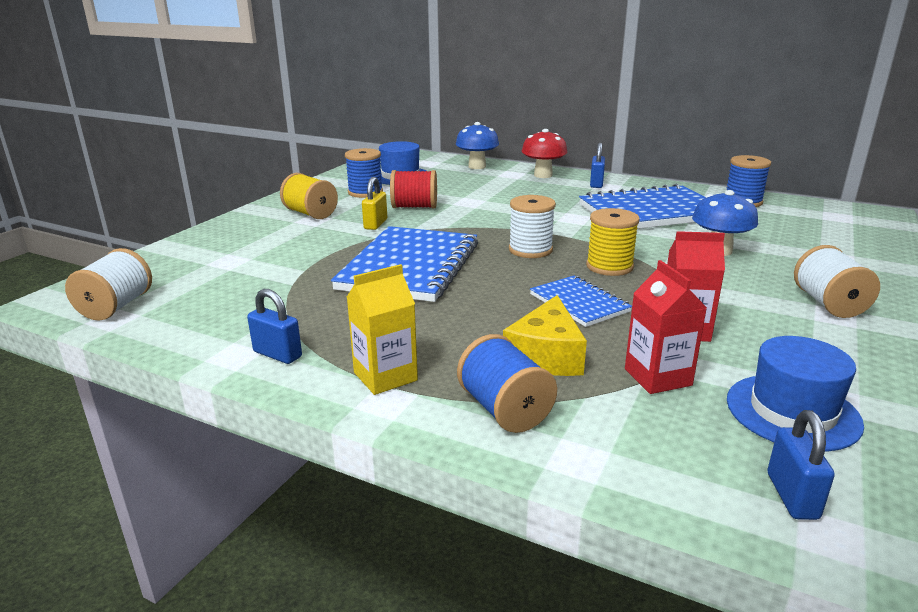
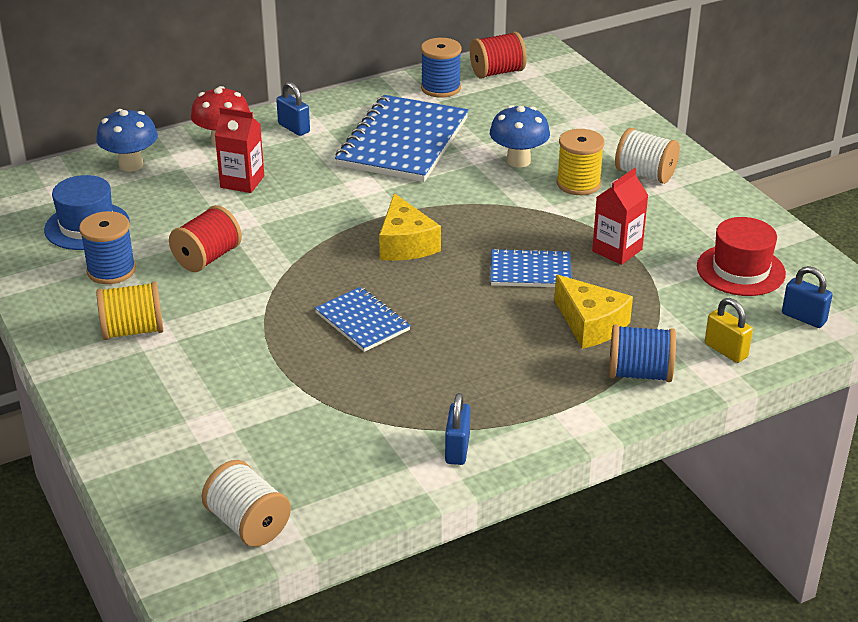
camera: 55 degrees left, 10 degrees up
blue padlock [247,289,302,364] -> blue padlock turned 60 degrees counterclockwise [445,393,470,465]
blue notebook [331,226,478,302] -> blue notebook [315,287,411,352], size x0.52
yellow carton [347,264,418,395] -> none
yellow padlock [362,177,387,230] -> yellow padlock moved to [705,298,753,363]
white spool [509,195,556,258] -> yellow cheese [379,193,441,261]
yellow spool [586,208,639,276] -> yellow spool moved to [557,129,605,195]
red carton [625,260,707,394] -> red carton moved to [215,107,264,193]
blue hat [727,336,864,451] -> red hat [697,217,786,296]
none -> red spool [470,32,527,79]

